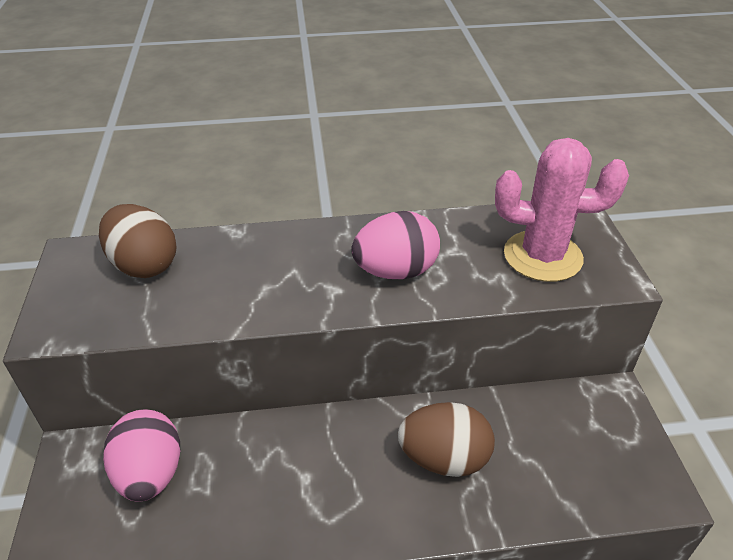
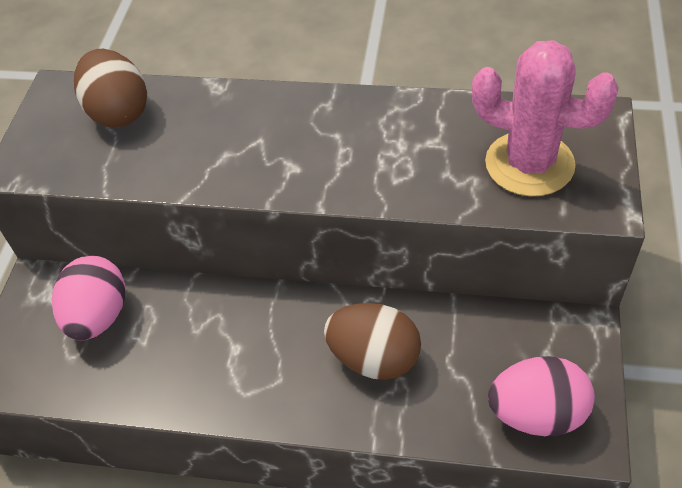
camera: 20 degrees right, 10 degrees up
pink egg [351,211,440,279] -> pink egg moved to [488,356,595,436]

